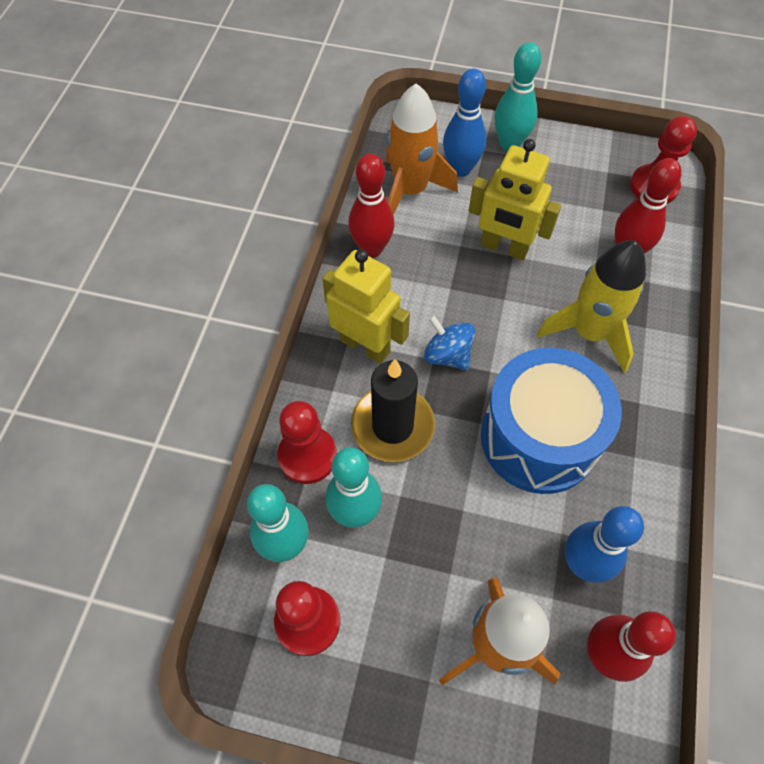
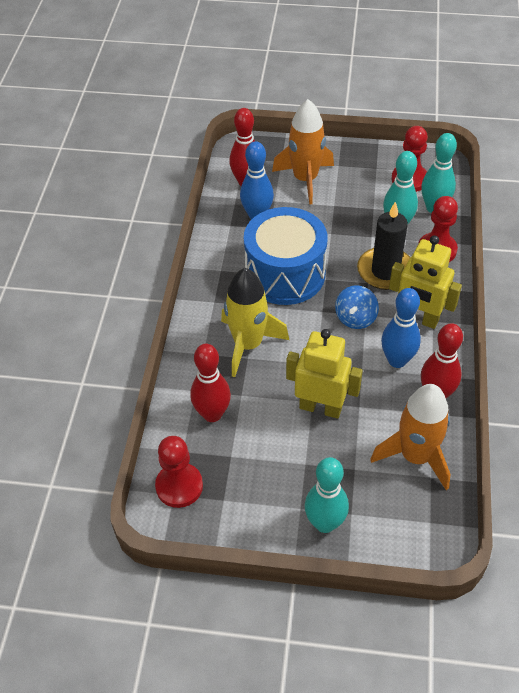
camera: 175 degrees right, 10 degrees down
blue spinning top [424,315,475,370] -> blue spinning top turned 75 degrees clockwise [335,285,379,329]
blue bowling pin [443,68,486,177] -> blue bowling pin moved to [381,288,421,368]

